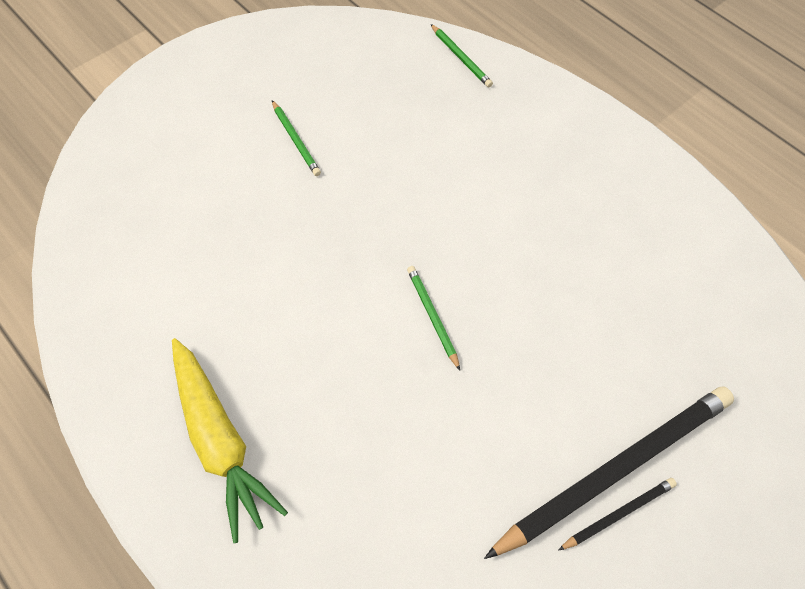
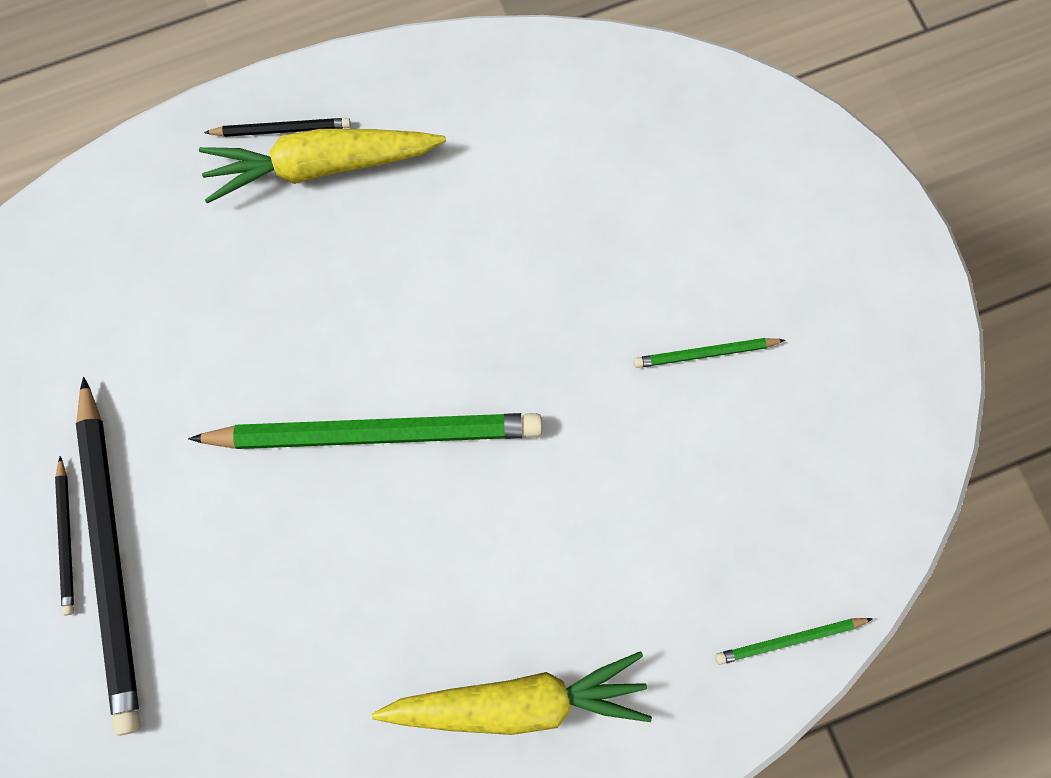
camera: 110 degrees right, 15 degrees up
green pencil [407,266,460,370] -> green pencil [188,413,542,449], size x2.24
none -> black pencil [204,118,351,137]
none -> yellow carrot [372,651,652,735]

